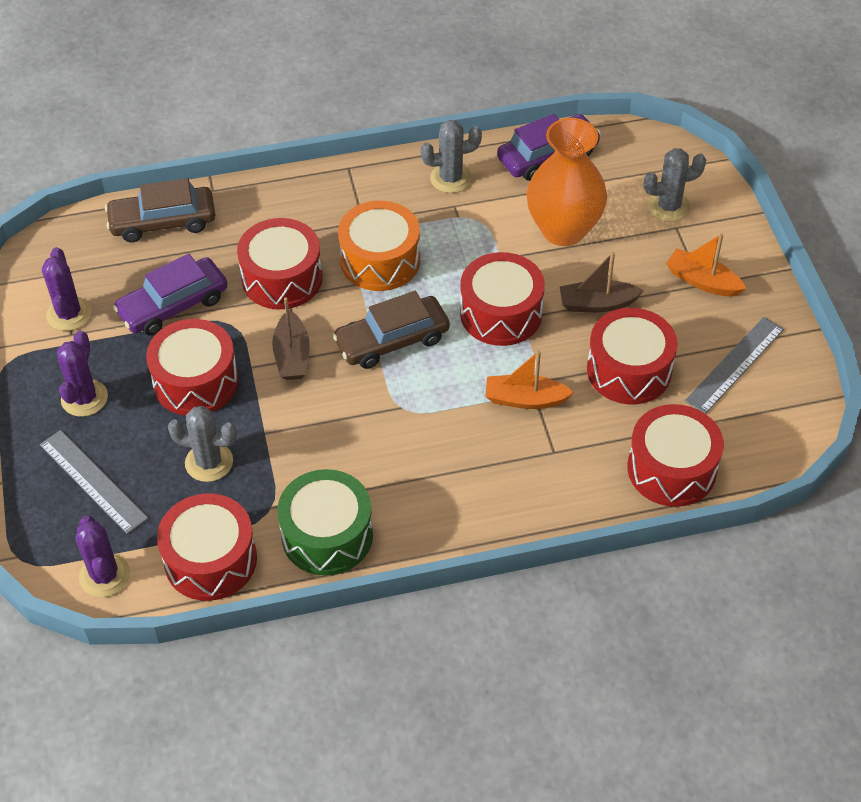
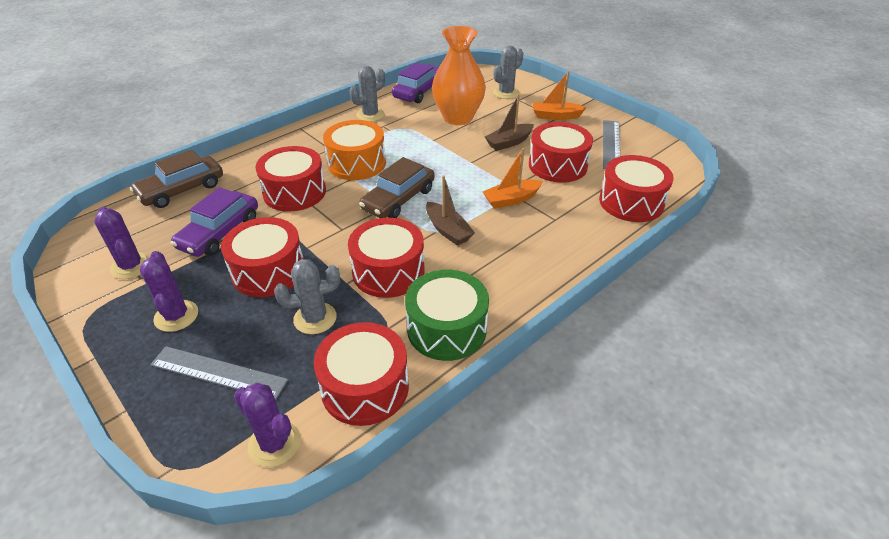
camera: 30 degrees left, 10 degrees down
brown boat [272,297,310,380] -> brown boat moved to [426,175,475,246]
red drum [460,252,545,346] -> red drum moved to [348,218,425,298]

